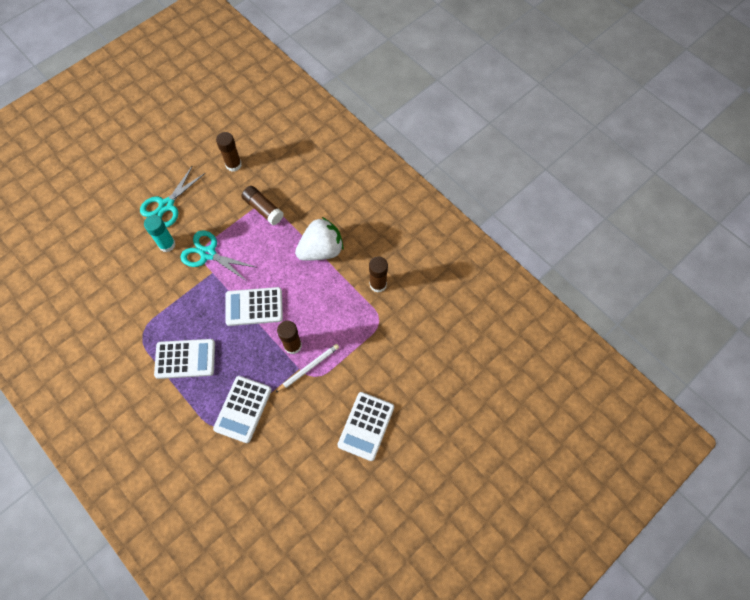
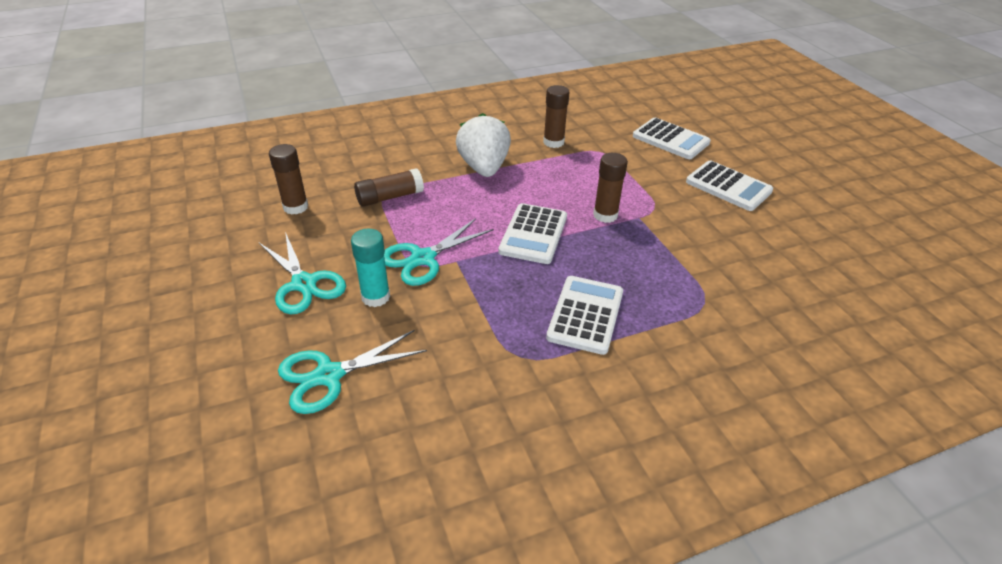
camera: 70 degrees left, 25 degrees down
white calculator [213,376,272,443] -> white calculator moved to [633,118,711,159]
white pencil [275,344,339,393] -> none
none -> turquoise scissors [278,330,427,414]

